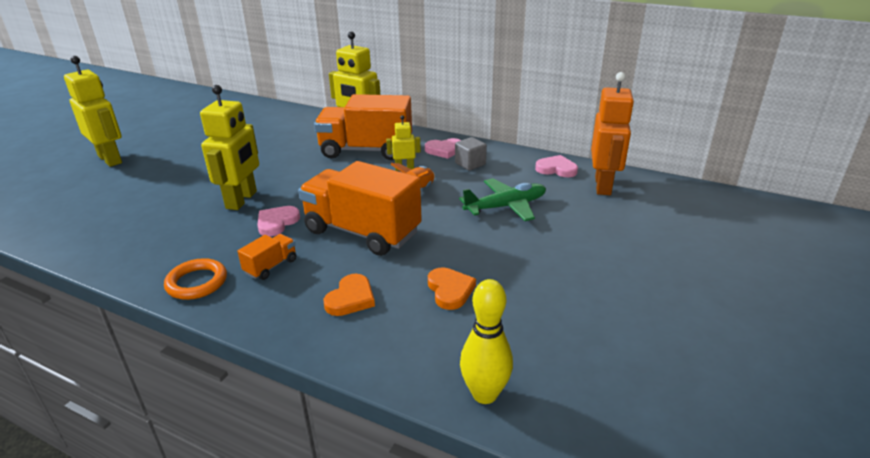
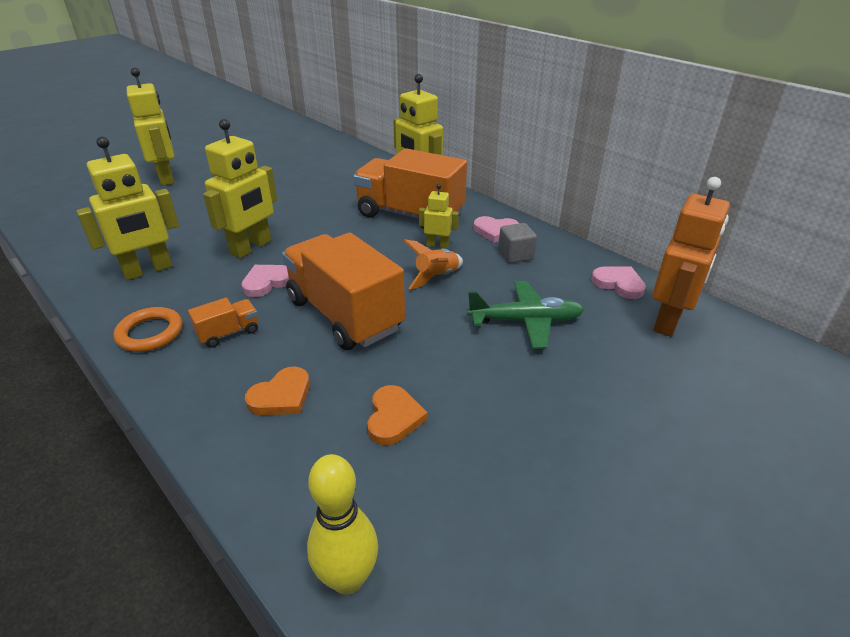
camera: 20 degrees right, 5 degrees up
none -> yellow robot [76,137,179,280]

